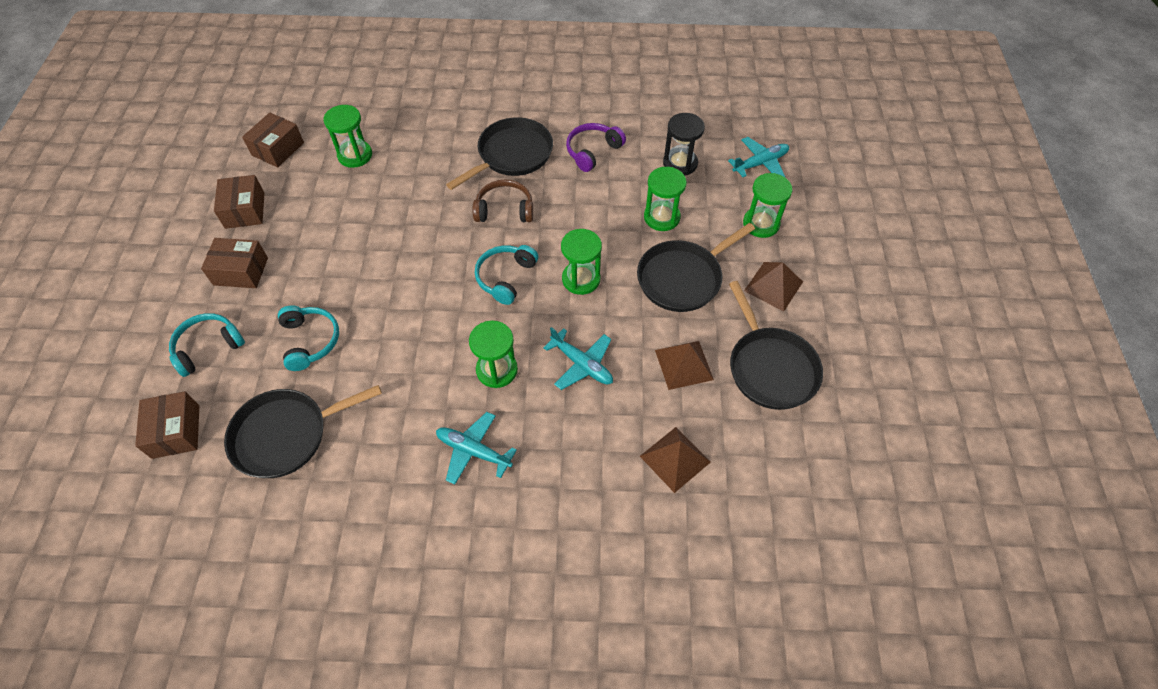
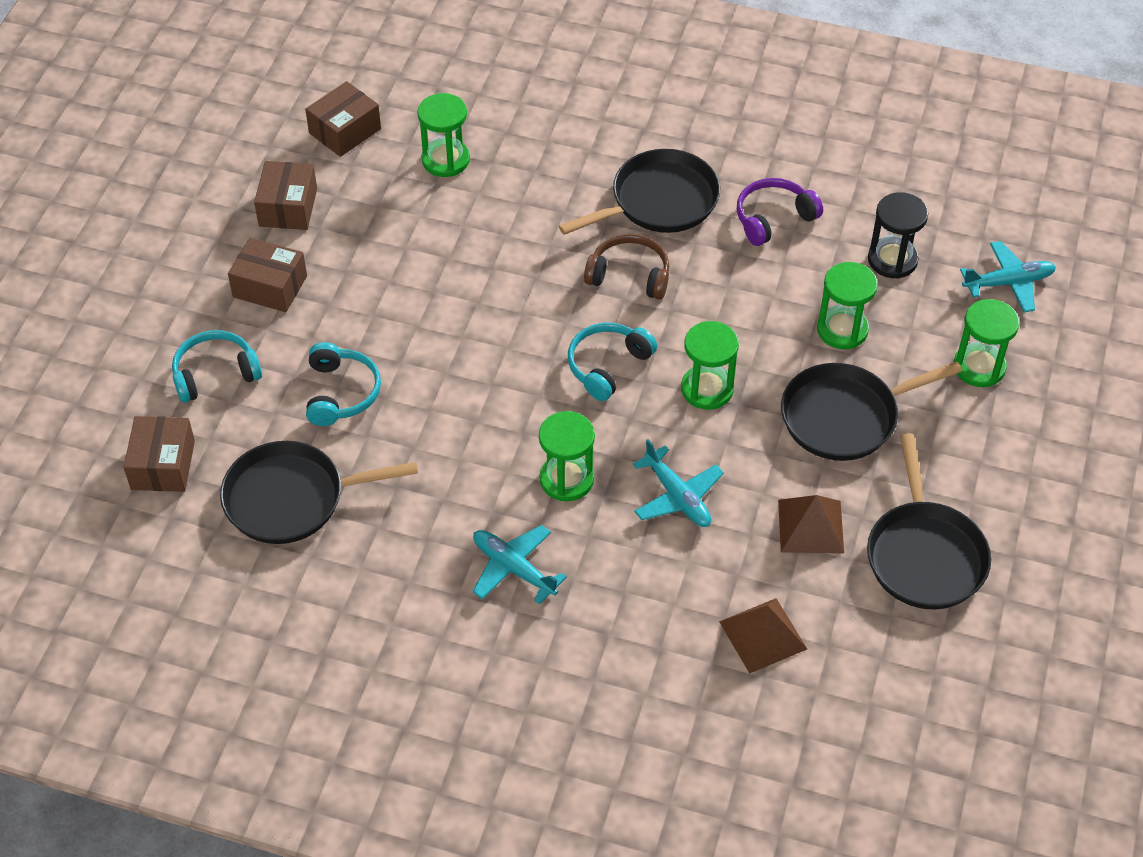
camera: 15 degrees right, 5 degrees down
brown pyramid [744,262,803,312] -> none

